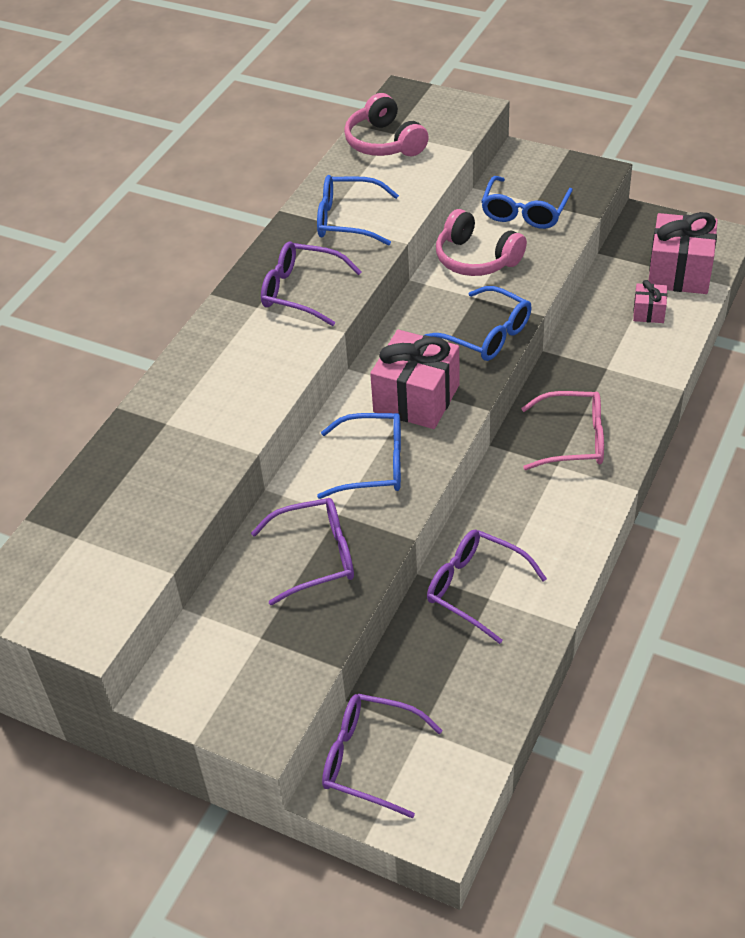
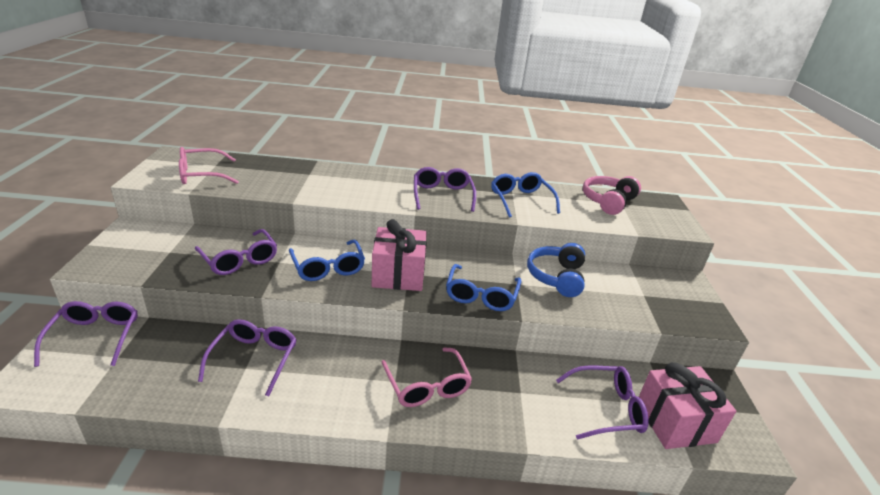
camera: 60 degrees right, 15 degrees down
pink headphones [436,209,527,276] -> blue headphones [527,243,585,297]
blue glasses [481,176,573,229] -> none
pink gift [633,280,667,323] -> purple glasses [556,365,649,440]
none -> pink glasses [179,147,239,184]

